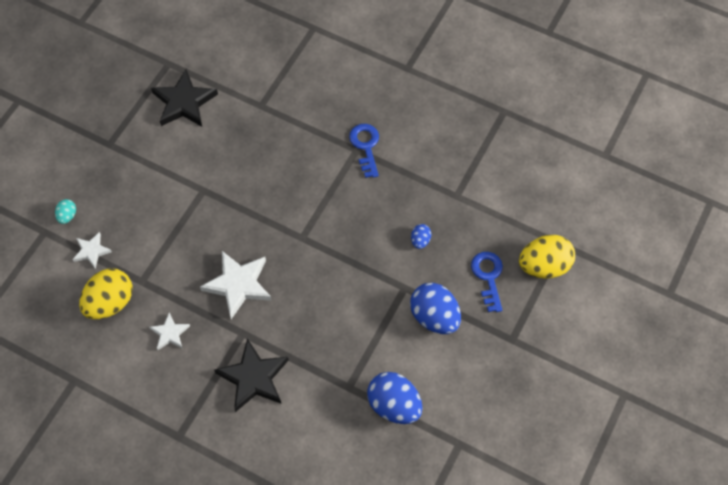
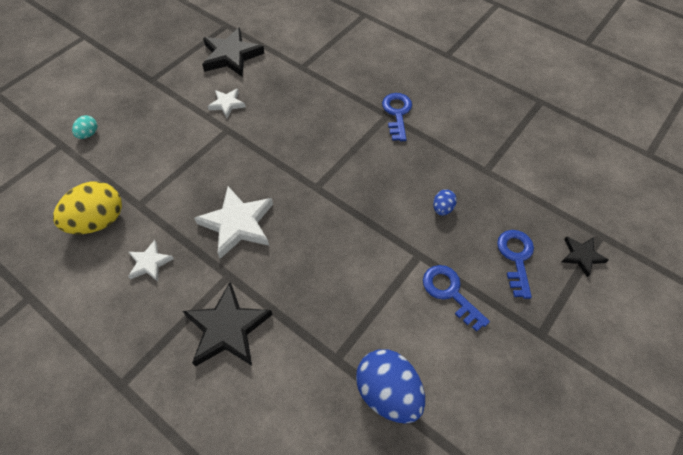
camera: 10 degrees right, 5 degrees down
white star [72,232,112,269] -> white star moved to [207,88,246,118]
blue egg [410,283,461,334] -> blue key [423,265,490,332]
yellow egg [519,235,575,278] -> black star [562,236,609,277]

